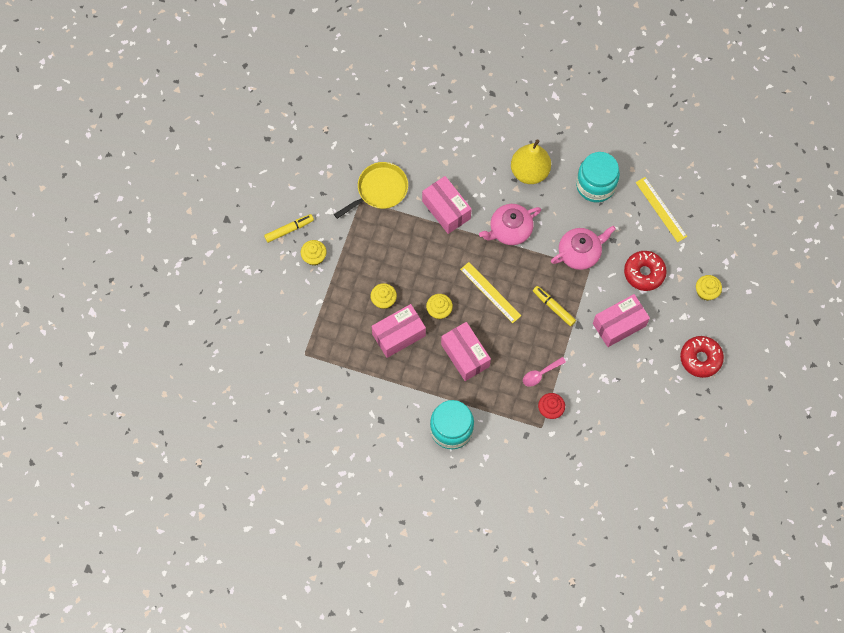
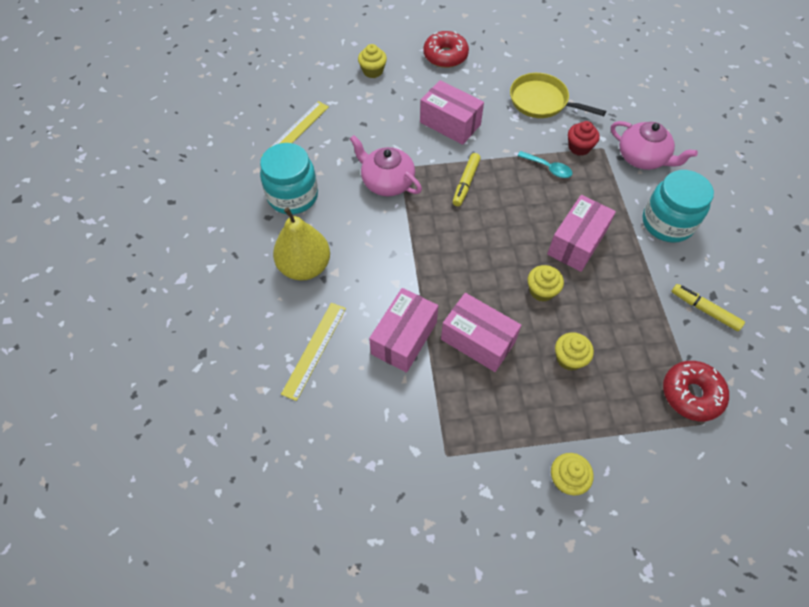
camera: 115 degrees left, 10 degrees down
yellow marker [264,214,314,243] -> yellow marker moved to [671,284,745,331]
yellow pan [334,162,408,219] -> yellow pan moved to [510,73,606,118]
pink box [371,304,426,358] -> pink box moved to [441,293,521,372]
yellow ruler [460,262,521,323] -> yellow ruler moved to [281,303,346,401]
pink teapot [479,204,541,245] -> pink teapot moved to [611,121,698,170]
pink spoon [523,357,566,387] -> turquoise spoon [517,151,573,178]
red donut [624,251,667,291] -> red donut moved to [663,361,729,421]

